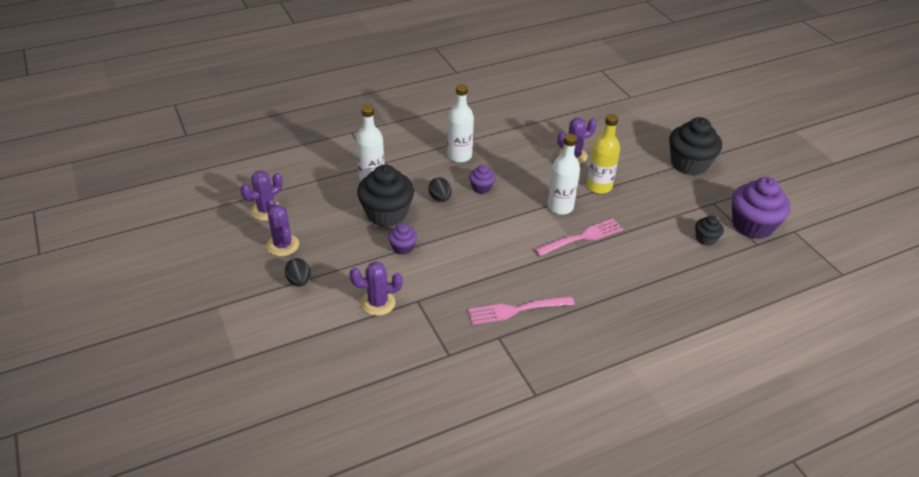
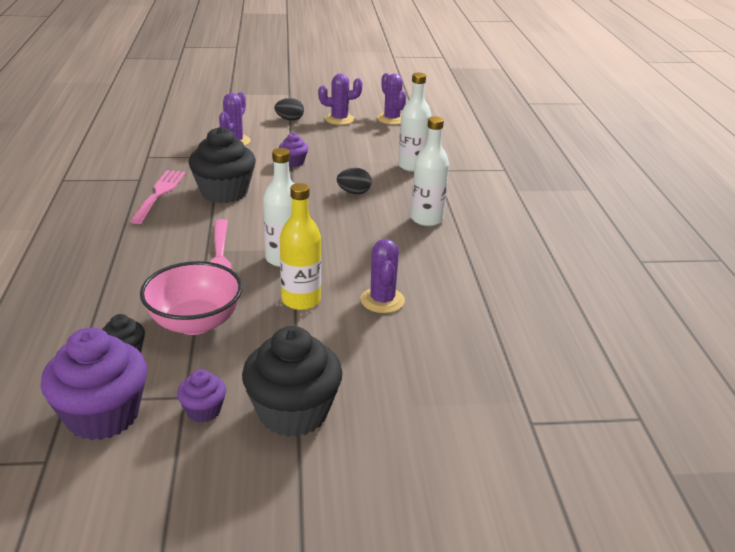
camera: 110 degrees right, 10 degrees down
black cupcake [357,165,414,227] -> black cupcake moved to [189,127,256,203]
purple cupcake [469,165,495,194] -> purple cupcake moved to [177,369,226,422]
none -> pink bowl [140,261,242,335]

